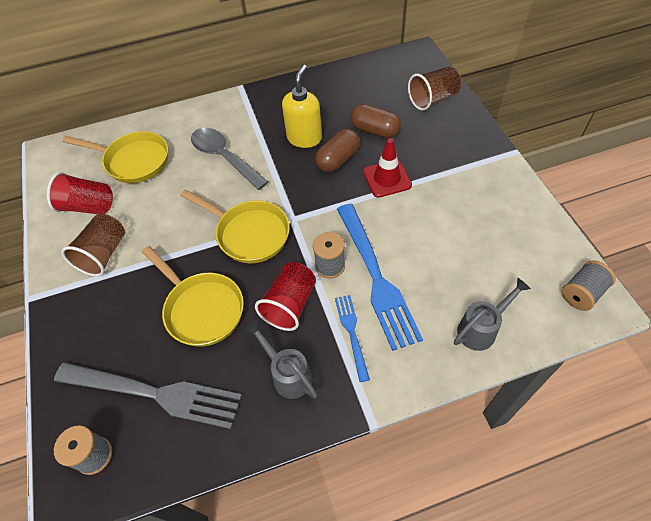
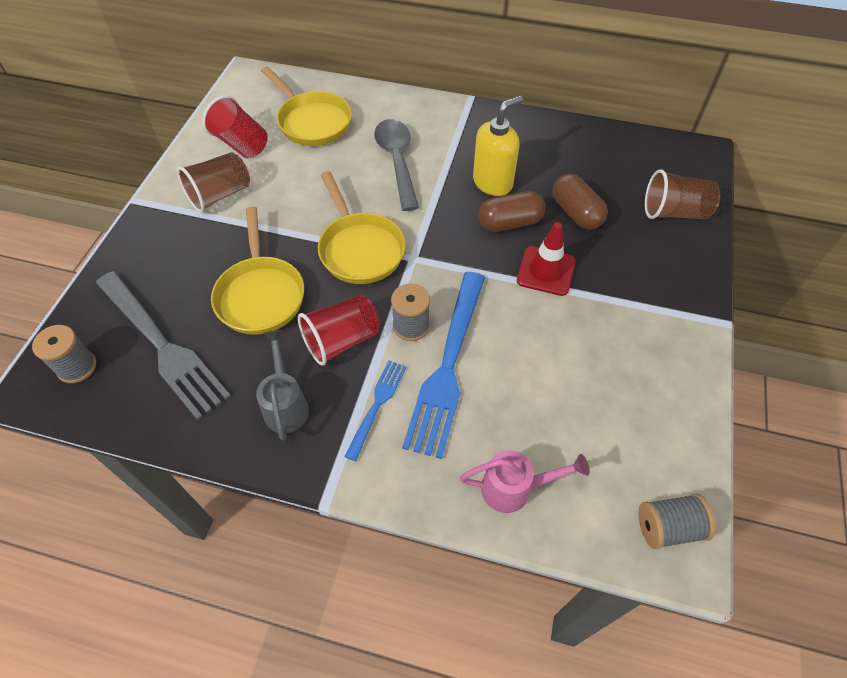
camera: 30 degrees right, 0 degrees up
grey watering can [454,278,531,351] -> pink watering can [460,450,590,513]

